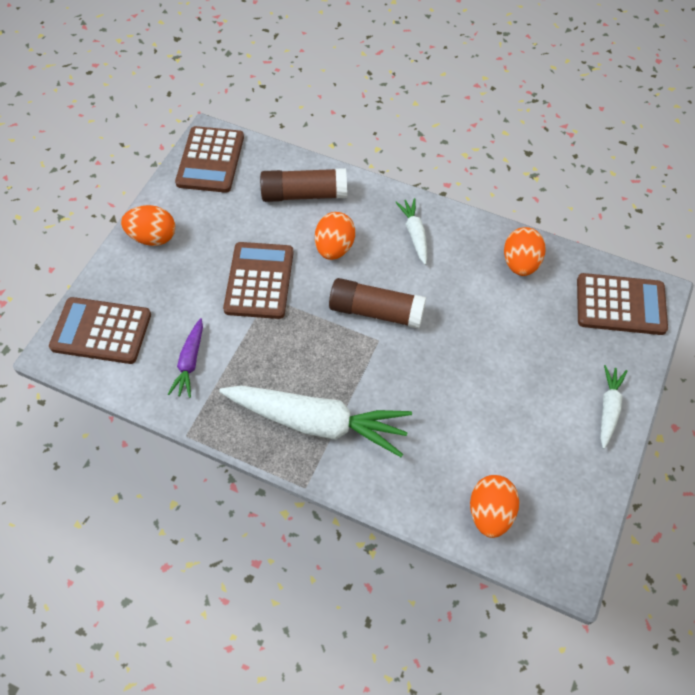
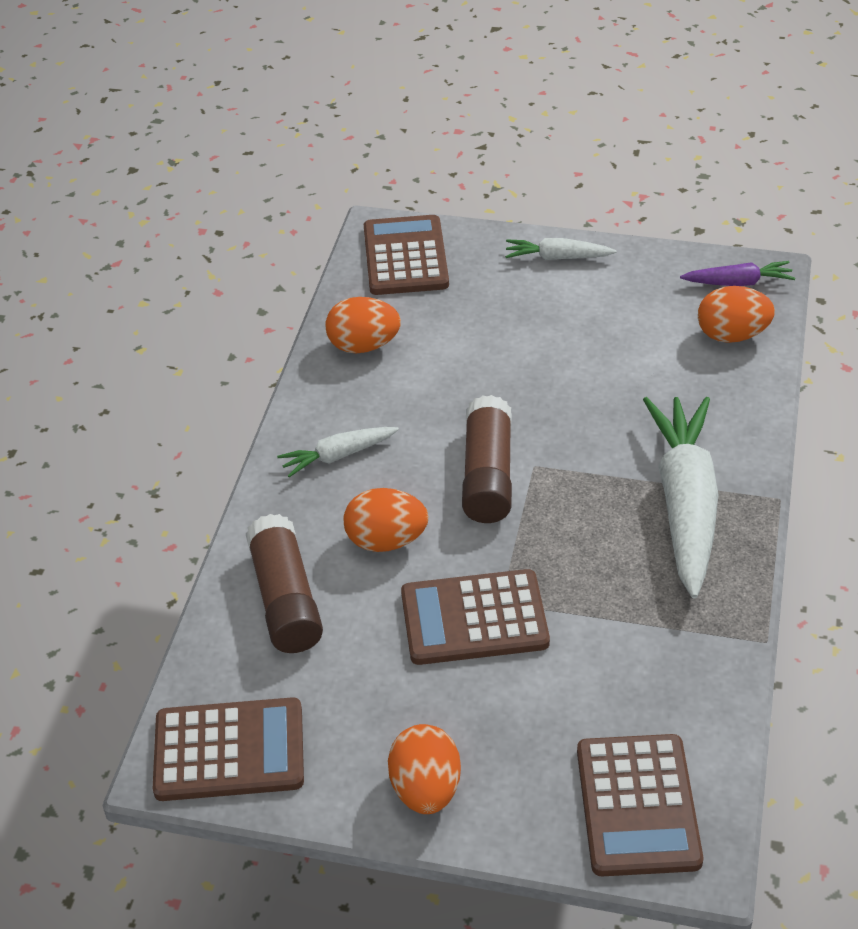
camera: 100 degrees left, 15 degrees down
purple carrot [168,318,203,398] -> purple carrot moved to [680,261,795,286]

